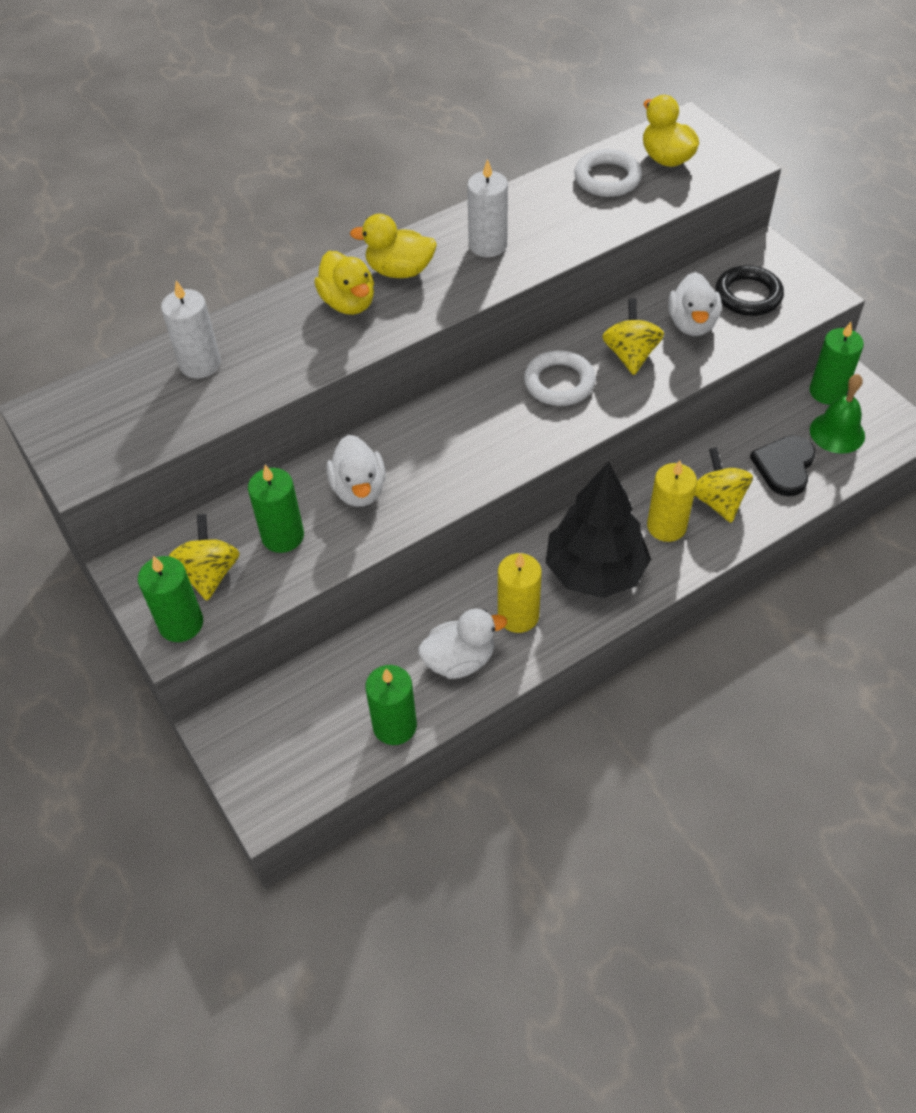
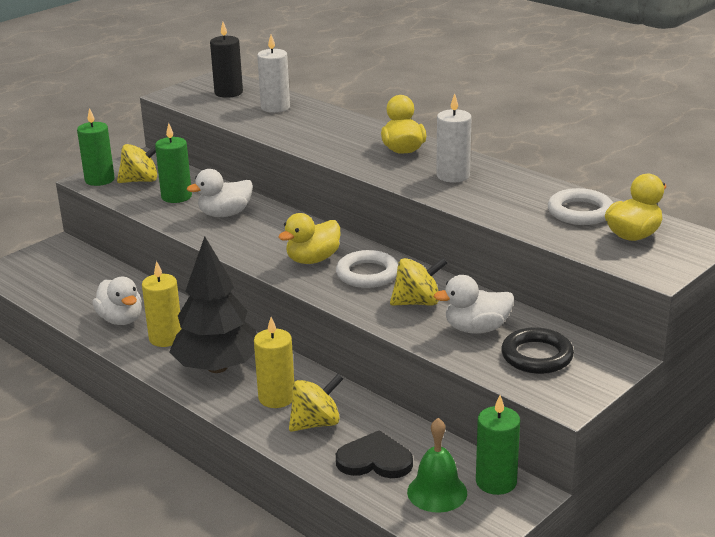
camera: 75 degrees right, 25 degrees down
yellow duck [314,251,374,315] -> yellow duck moved to [278,213,340,264]
green candle [366,665,417,745] -> none
none -> black candle [210,22,243,98]

